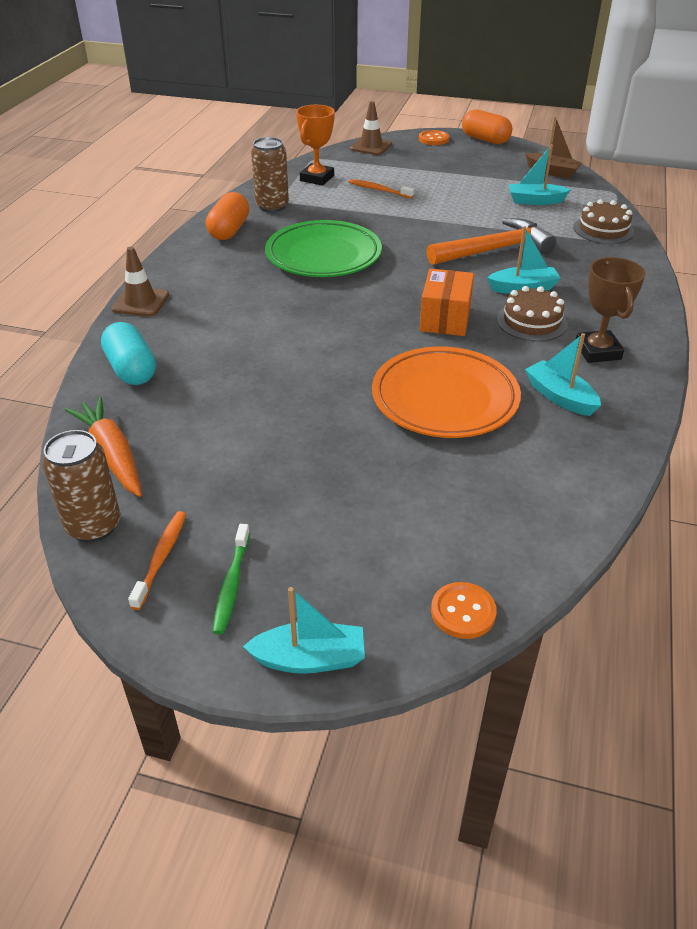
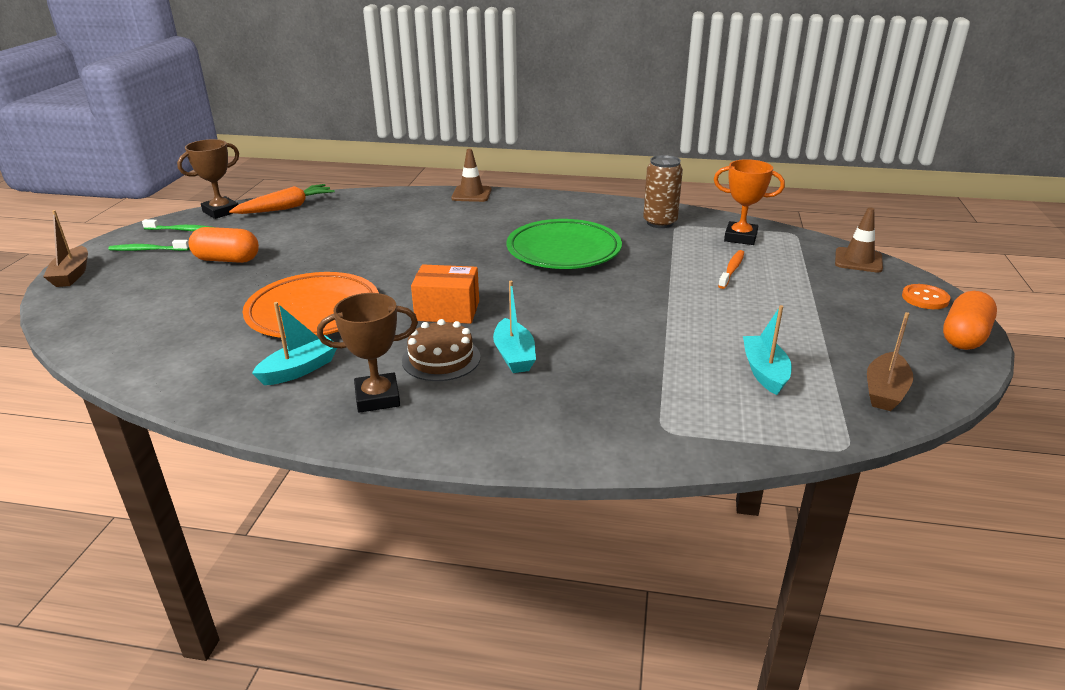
camera: 85 degrees right, 10 degrees down
brown can [42,430,121,542] -> brown trophy [177,139,239,219]
turquoise capsule [101,322,156,385] -> none
orange toothbrush [128,511,186,610] -> green toothbrush [142,219,217,231]
orange capsule [206,192,249,240] -> orange capsule moved to [189,227,259,263]
turquoise boat [243,587,365,674] -> brown boat [43,210,88,287]
orange hammer [427,218,556,265] -> none
orange button [431,582,497,639] -> none
brown cake [573,199,634,244] -> none

